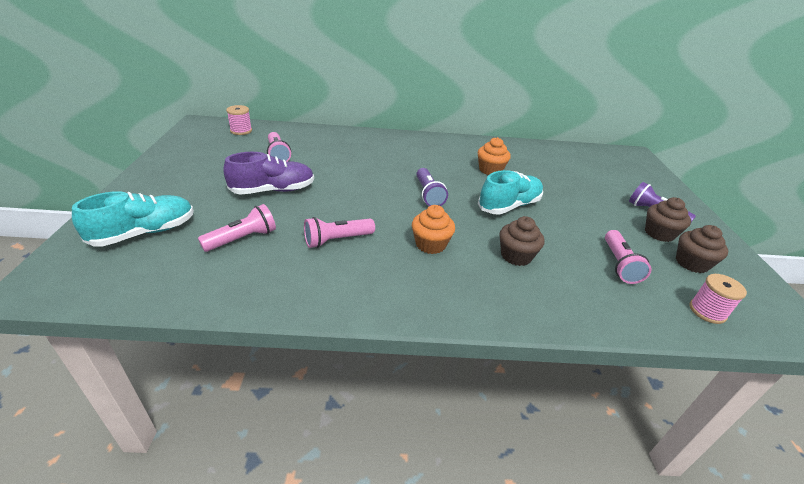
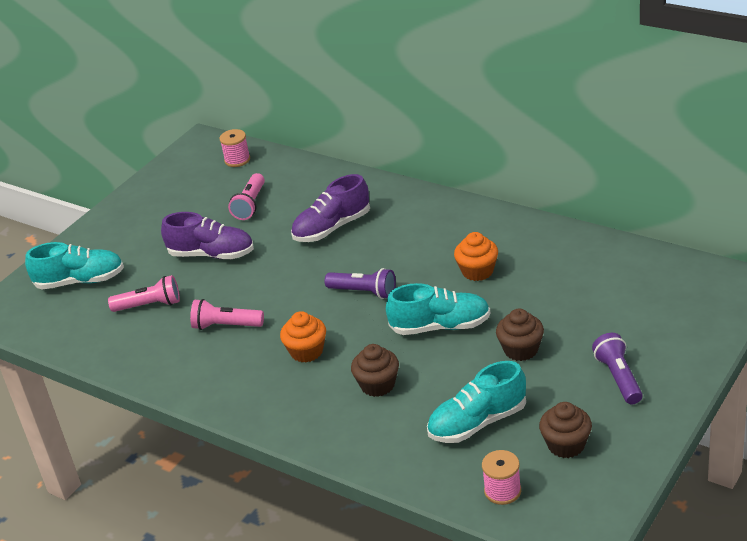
camera: 40 degrees right, 0 degrees up
purple flashlight [416,168,448,206] -> purple flashlight turned 90 degrees counterclockwise [325,268,396,299]
pink flashlight [605,230,651,284] -> turquoise shoe [427,361,526,443]
brown cupcake [645,197,691,242] -> brown cupcake moved to [496,309,544,361]
none -> purple shoe [291,174,370,242]

